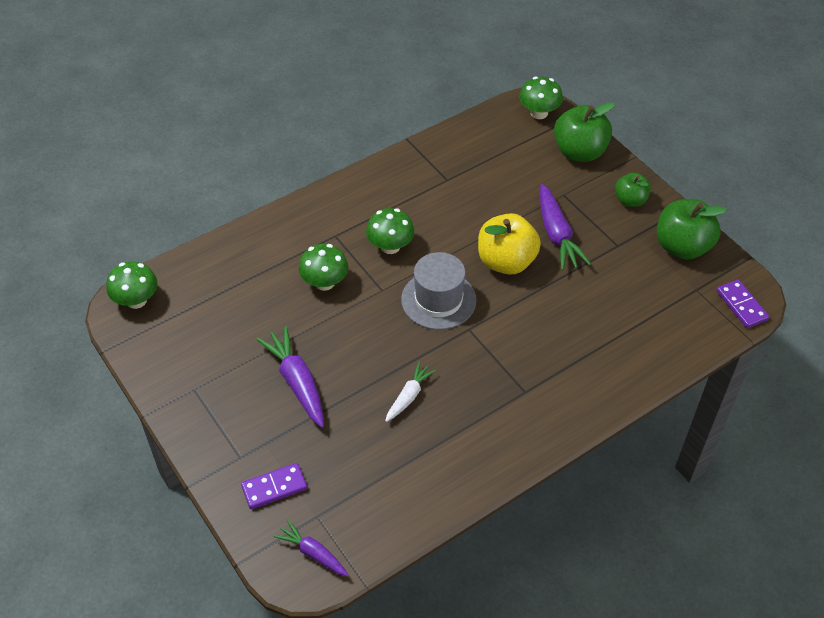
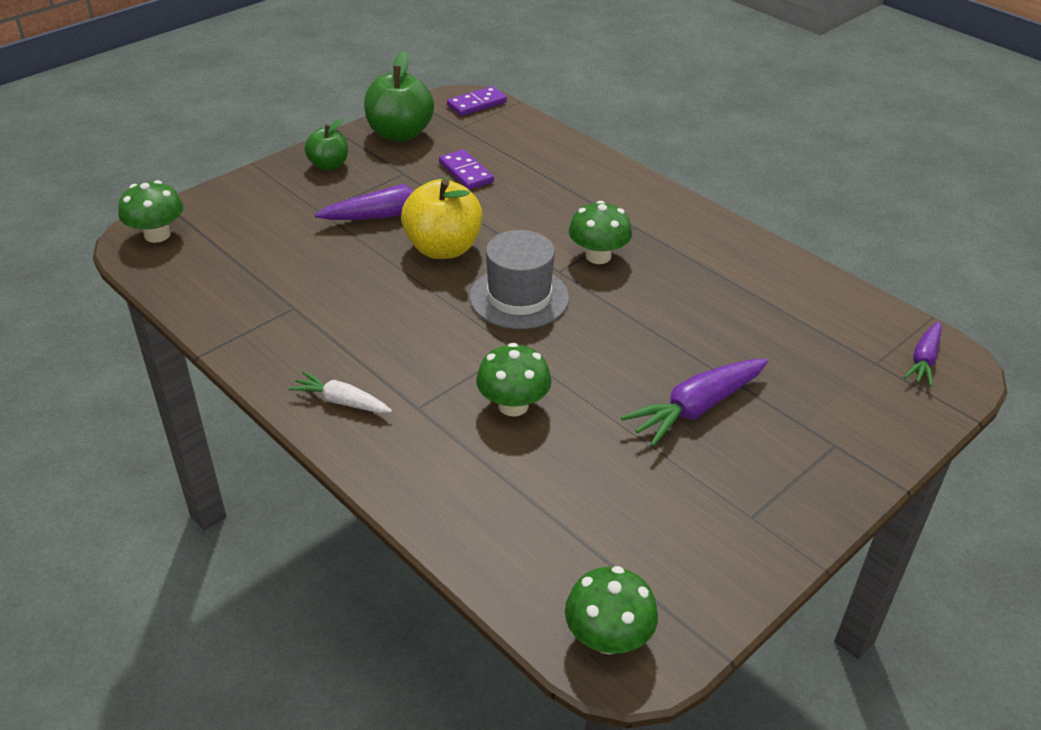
camera: 100 degrees left, 10 degrees down
purple domino [241,463,307,509] -> purple domino moved to [439,149,494,190]
green mushroom [366,208,414,254] -> green mushroom moved to [569,201,632,264]
white carrot [385,361,436,422] -> white carrot moved to [289,372,392,413]
green apple [554,102,615,162] -> none

